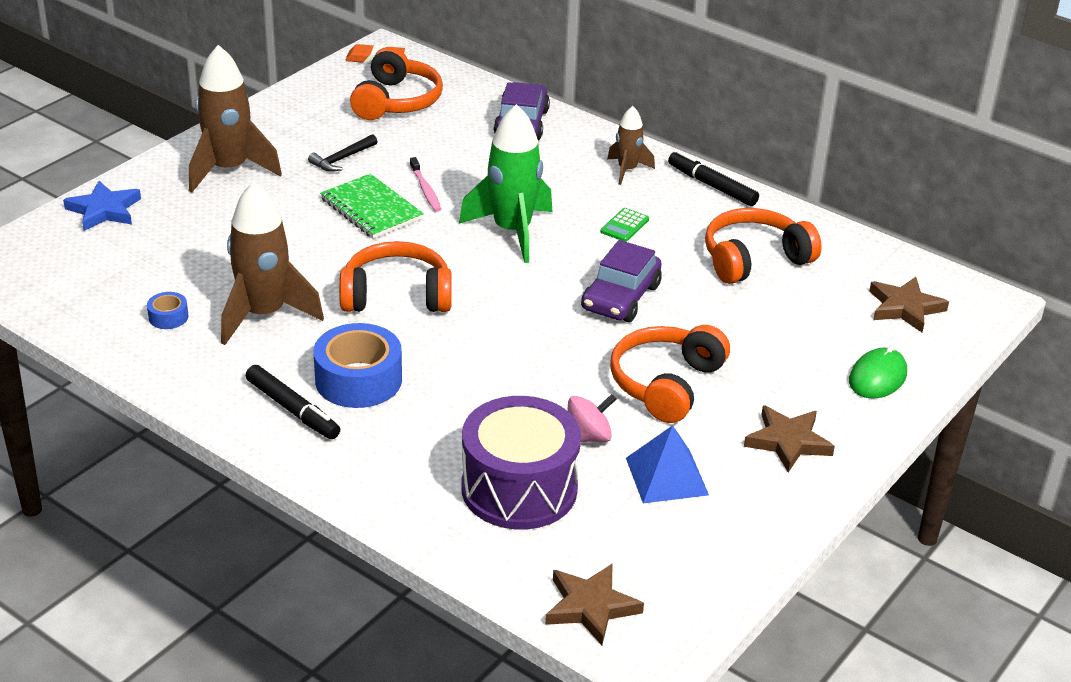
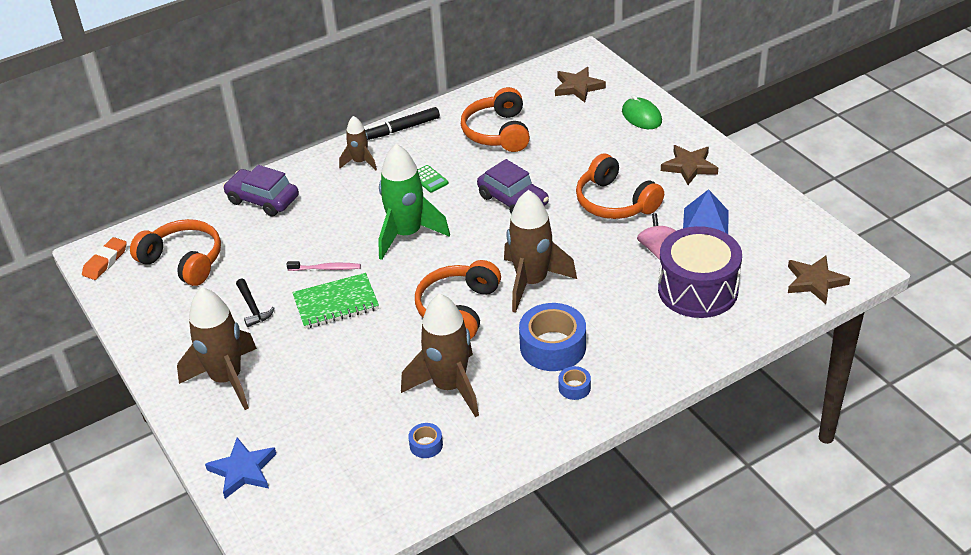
camera: 65 degrees left, 5 degrees up
black marker [246,365,340,439] -> blue tape [558,366,591,400]
none -> brown rocket [504,190,577,313]

